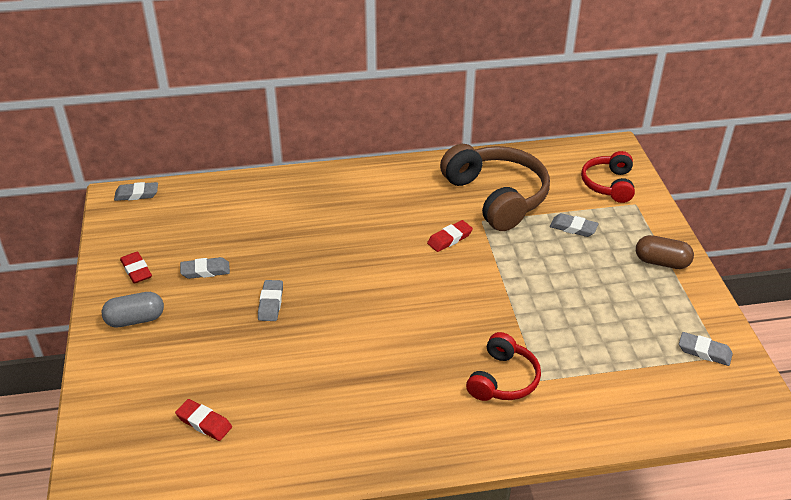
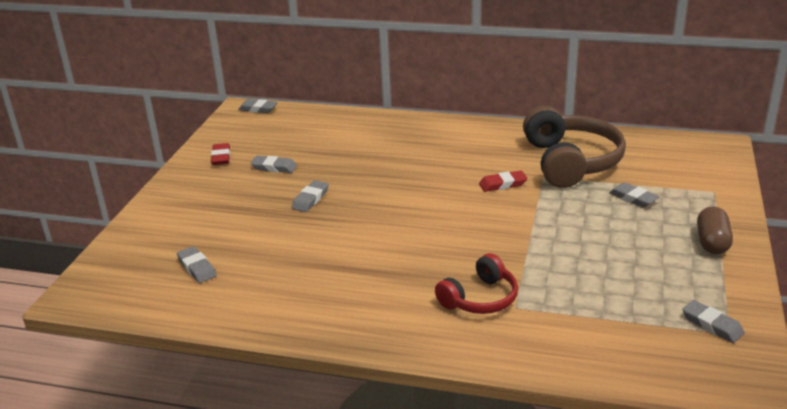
camera: 25 degrees right, 10 degrees down
grey capsule [102,292,164,327] -> none
red eraser [175,399,232,441] -> grey eraser [177,246,217,283]
red headphones [581,151,635,203] -> none
brown capsule [636,235,694,269] -> brown capsule turned 60 degrees clockwise [697,206,733,254]

